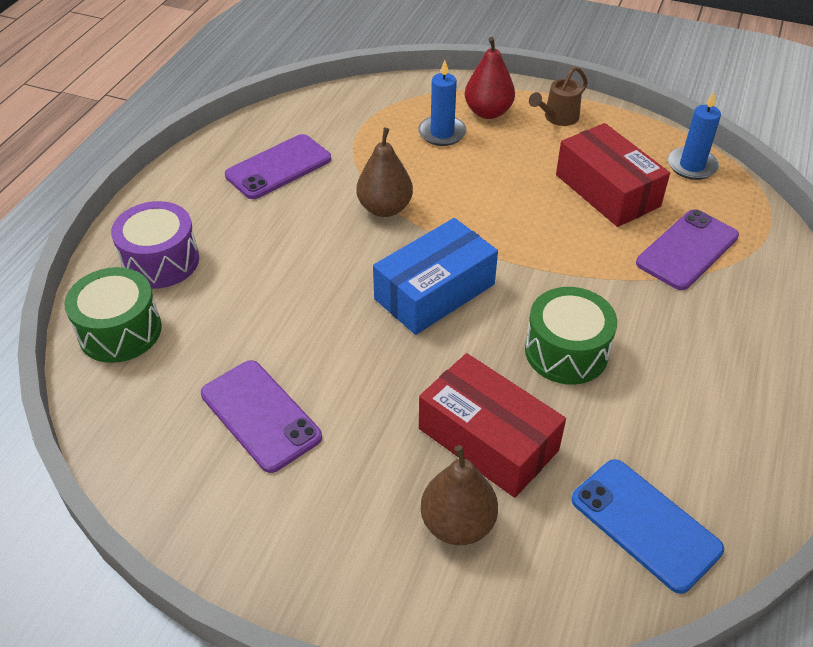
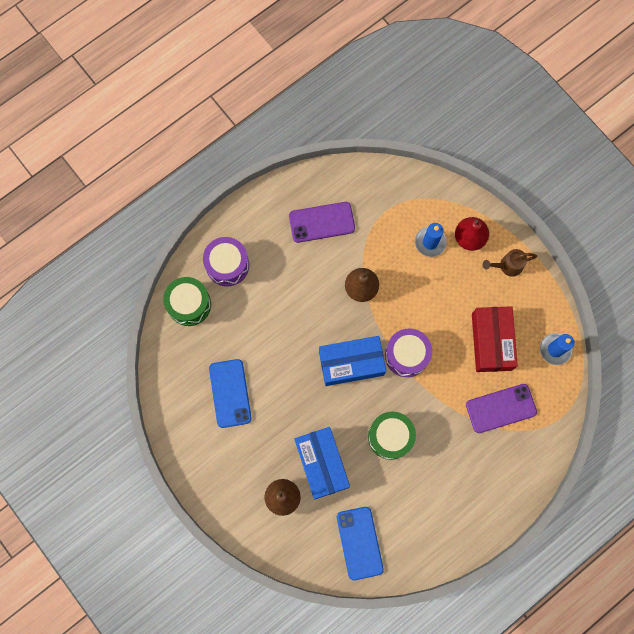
camera: 30 degrees right, 30 degrees up
purple phone [201,360,322,473] -> blue phone [209,359,252,428]
red box [419,353,566,498] -> blue box [294,427,350,500]
none -> purple drum [385,329,432,377]

